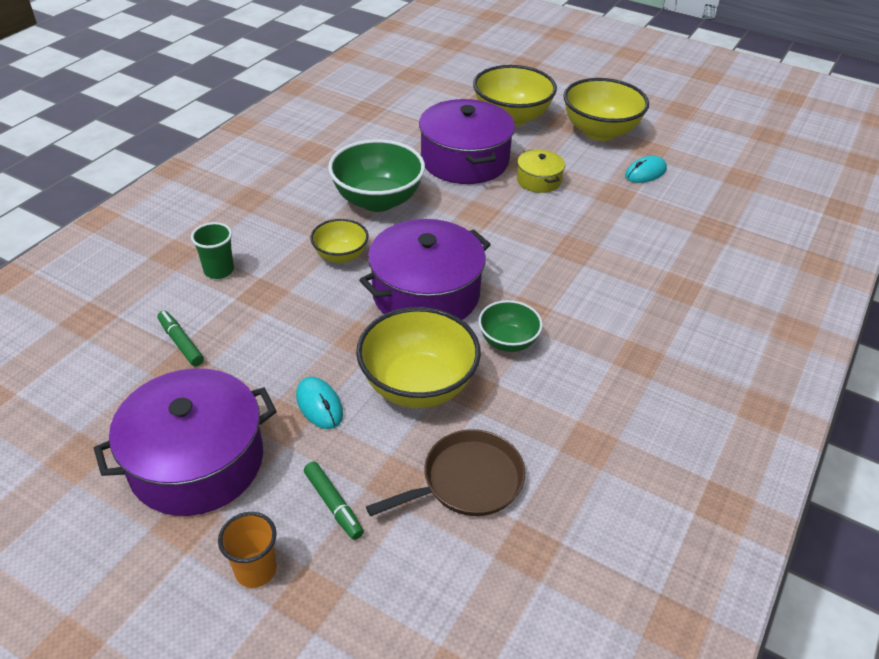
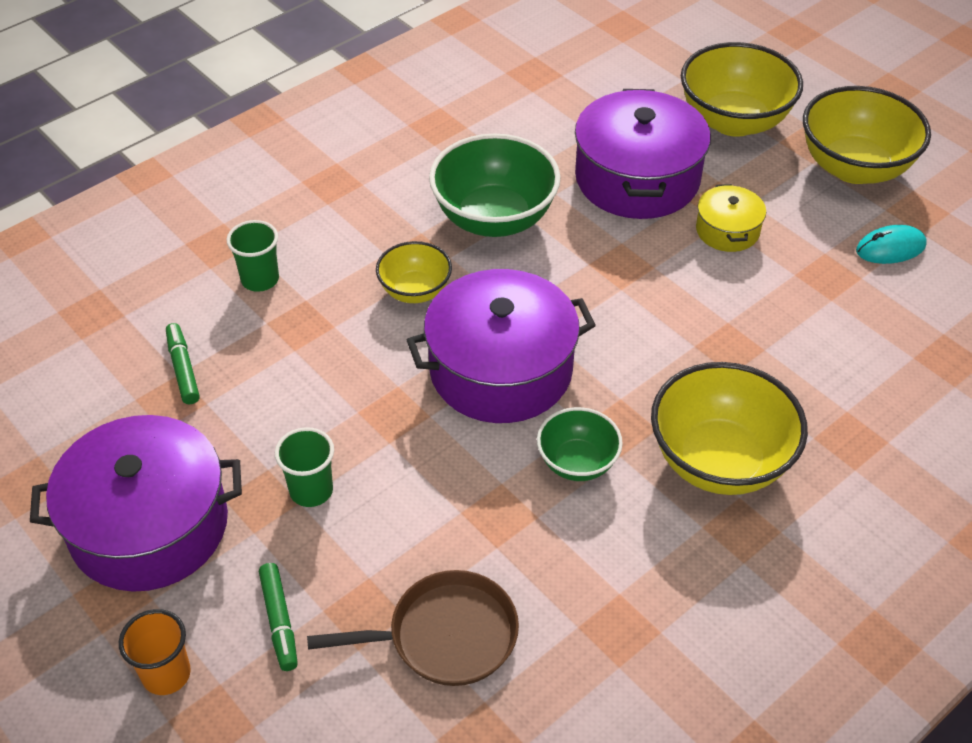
camera: 20 degrees right, 5 degrees up
turquoise mouse [296,377,343,429] -> green cup [275,427,334,507]
yellow bowl [356,307,481,408] -> yellow bowl moved to [651,362,808,495]

